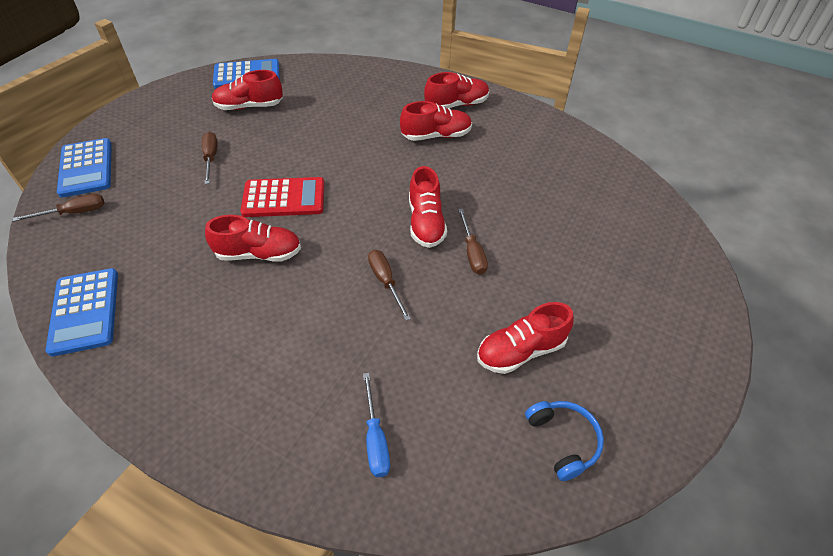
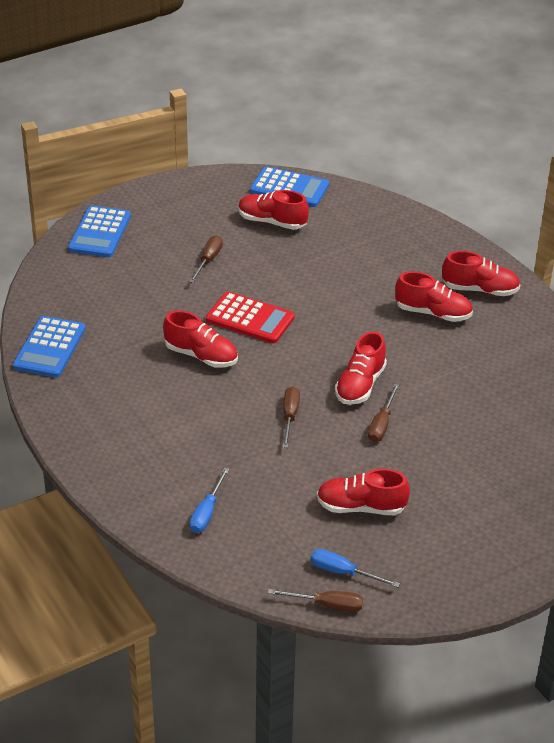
camera: 30 degrees right, 10 degrees down
brown screwdriver [13,194,105,222] -> brown screwdriver moved to [268,589,363,612]
blue headphones [525,401,604,481] -> blue screwdriver [310,549,400,588]

